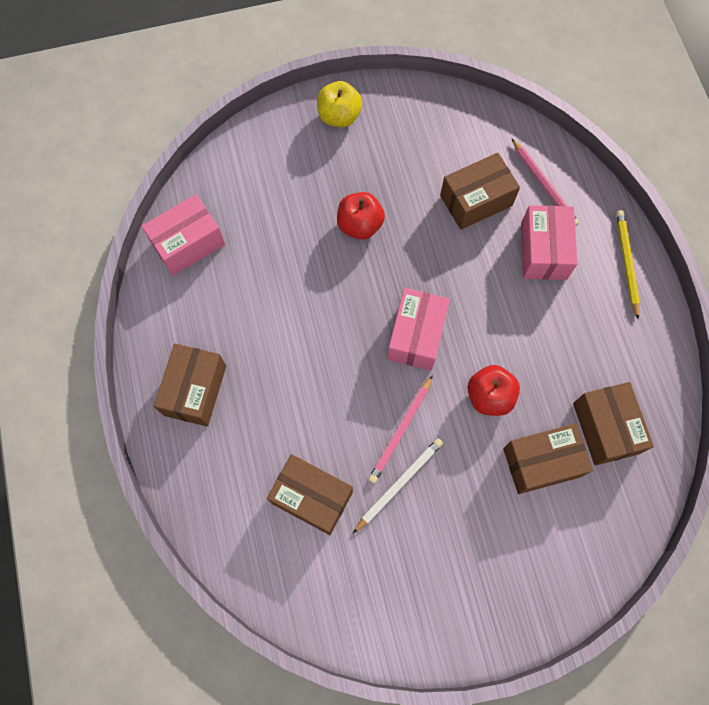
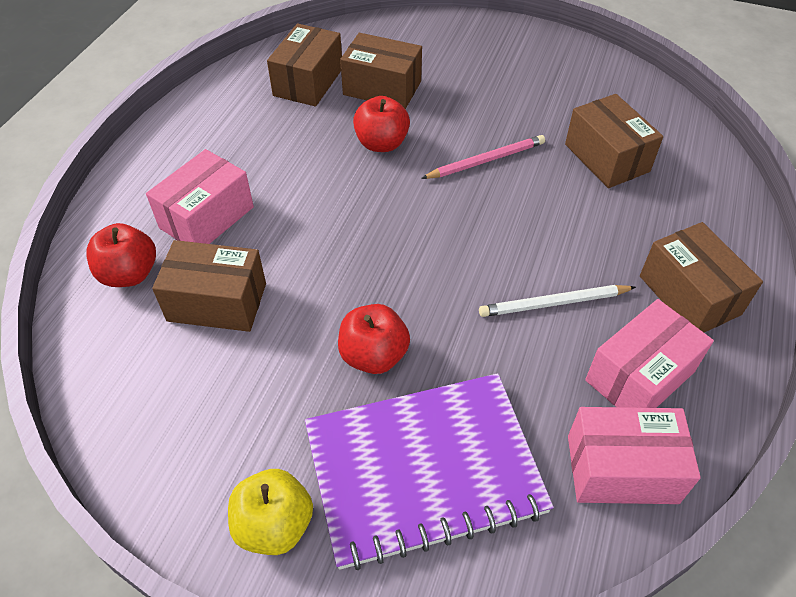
camera: 145 degrees left, 20 degrees down
brown box [154,344,226,426] -> brown box turned 75 degrees counterclockwise [640,222,763,332]
white pencil [353,438,443,533] -> white pencil moved to [479,285,636,317]
pink box [387,288,450,370] -> pink box moved to [585,299,714,408]
pink pencil [512,139,579,227] -> red apple [86,223,156,287]
yellow pencil [616,210,640,319] -> none
none -> purple notebook [305,373,554,570]

